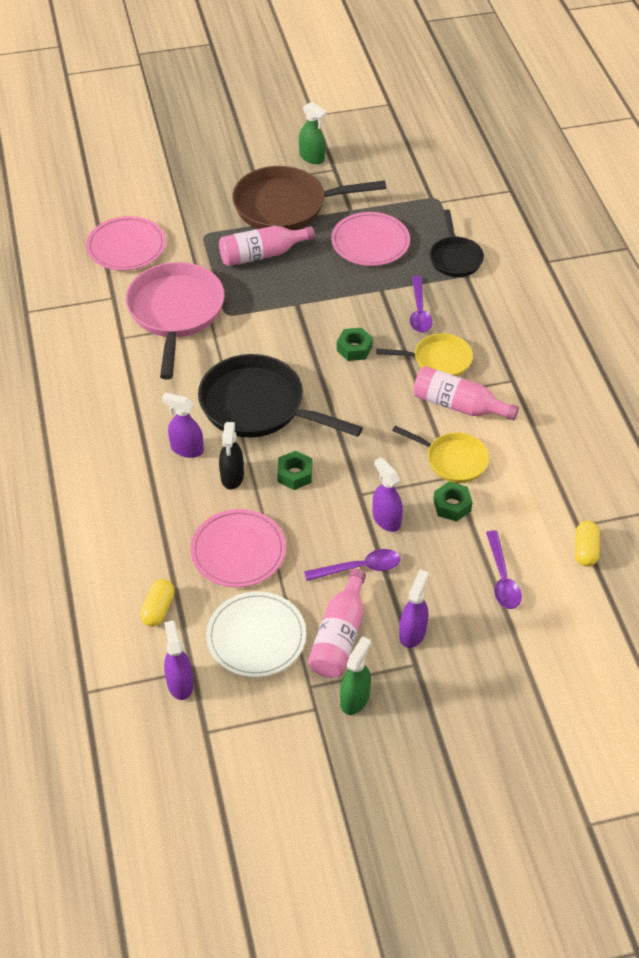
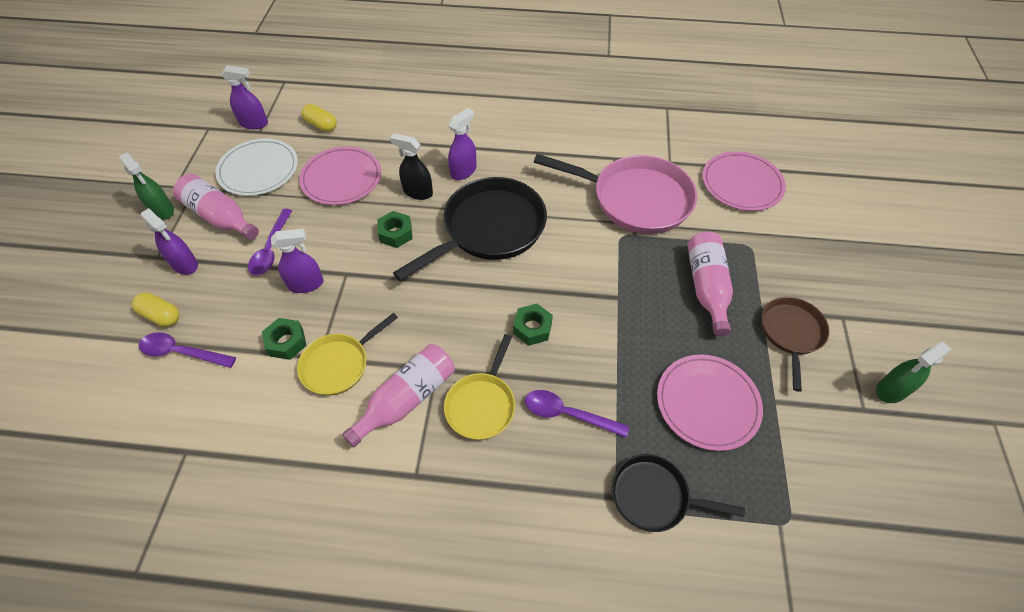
camera: 110 degrees right, 5 degrees up
brown pan [232,166,386,230] -> brown pan [761,297,829,392], size x0.57
yellow capsule [575,521,600,567] -> yellow capsule moved to [132,292,180,327]

